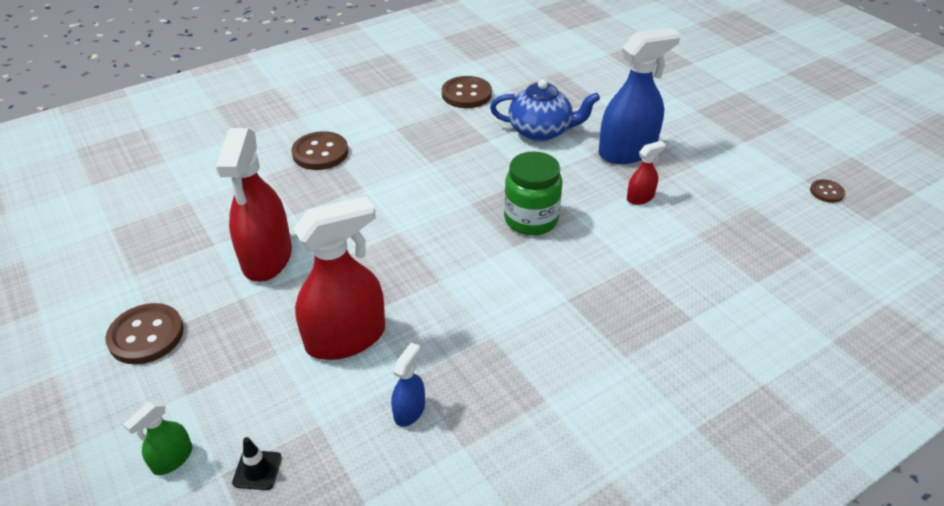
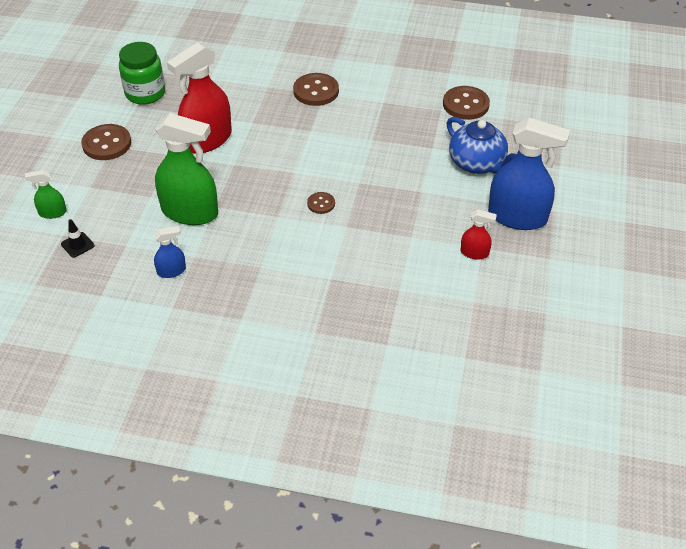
camera: 45 degrees right, 5 degrees up
red spray bottle [293,196,385,360] -> green spray bottle [155,113,218,225]
green jar [504,152,562,235] -> green jar moved to [119,42,165,105]
brown button [810,179,845,203] -> brown button moved to [307,192,335,214]

